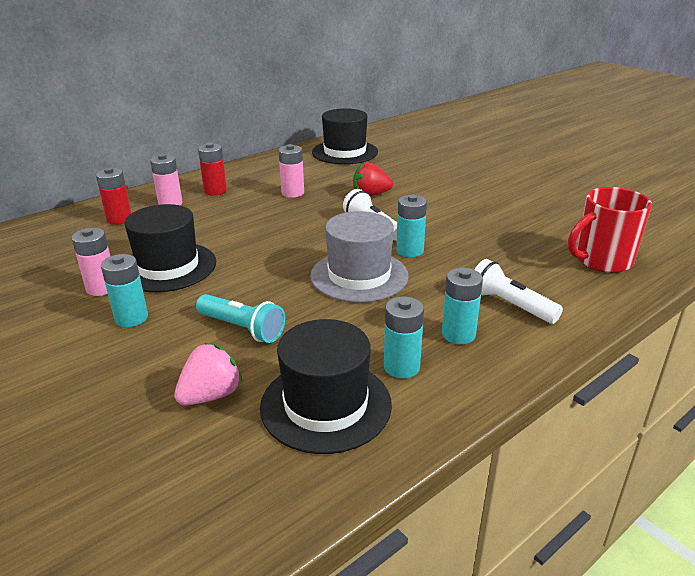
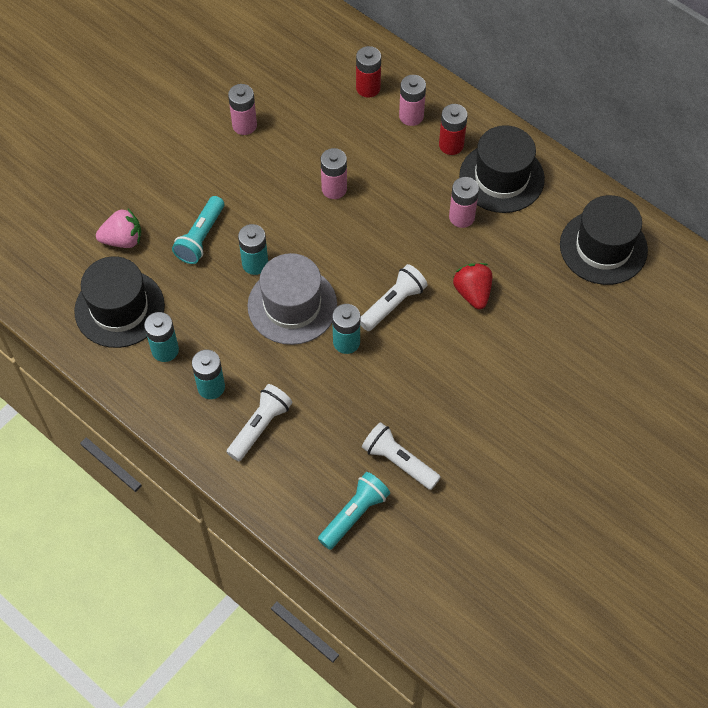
camera: 80 degrees right, 30 degrees up
turquoise battery [101,254,148,327] -> turquoise battery moved to [238,224,268,275]
black hat [125,204,216,292] -> black hat moved to [459,125,545,213]
pink strawberry [174,343,242,405] -> pink strawberry turned 45 degrees counterclockwise [96,209,141,248]
red mug [568,187,652,273] -> turquoise flashlight [318,472,390,550]
none -> pink battery [321,148,347,199]
none -> white flashlight [362,422,441,490]

